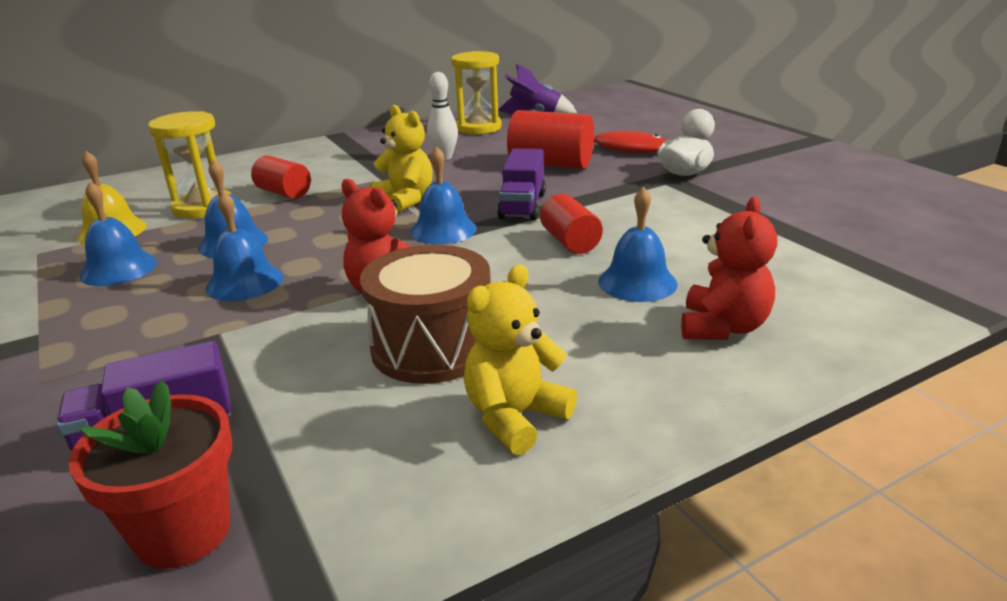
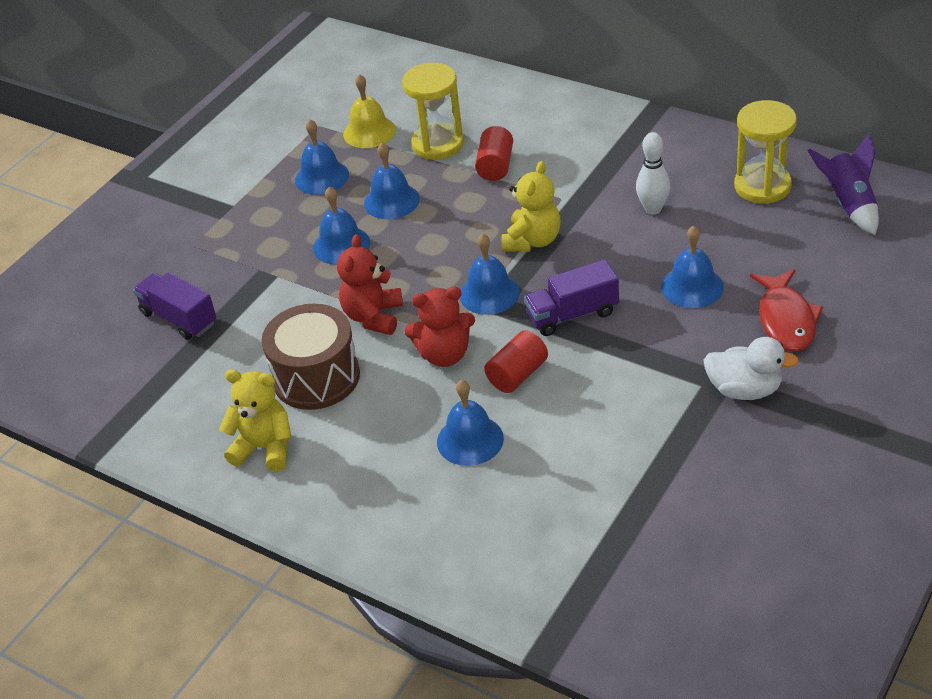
camera: 65 degrees right, 15 degrees up
red flower pot [68,380,232,569] -> none
red cylinder [507,110,594,169] -> blue bell [661,226,724,308]
red teddy bear [681,197,777,340] -> red teddy bear moved to [404,287,475,367]

